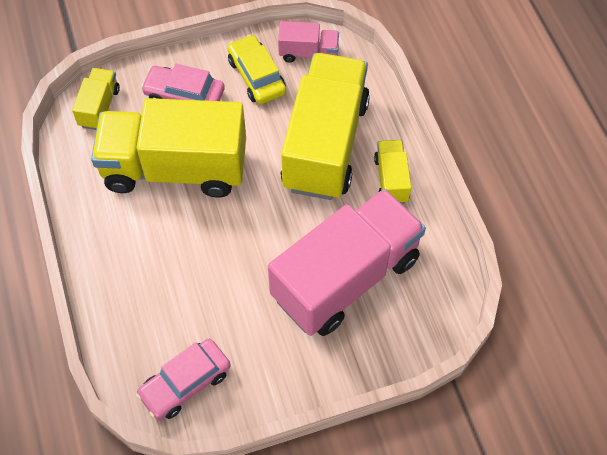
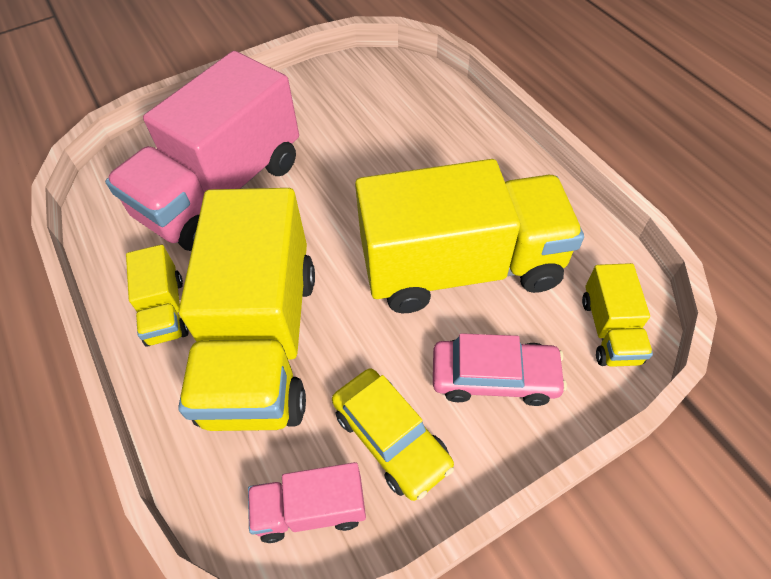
camera: 170 degrees right, 5 degrees down
pink car [136,339,231,420] -> none

